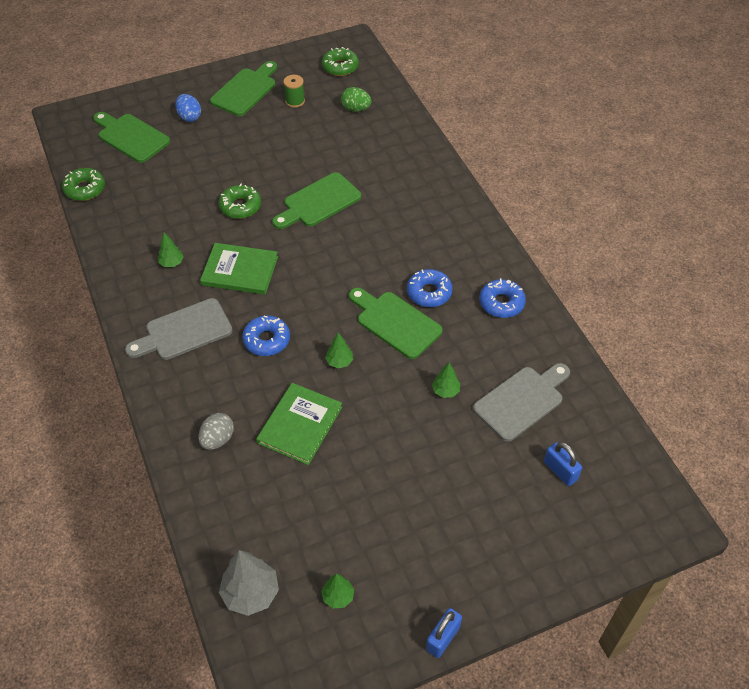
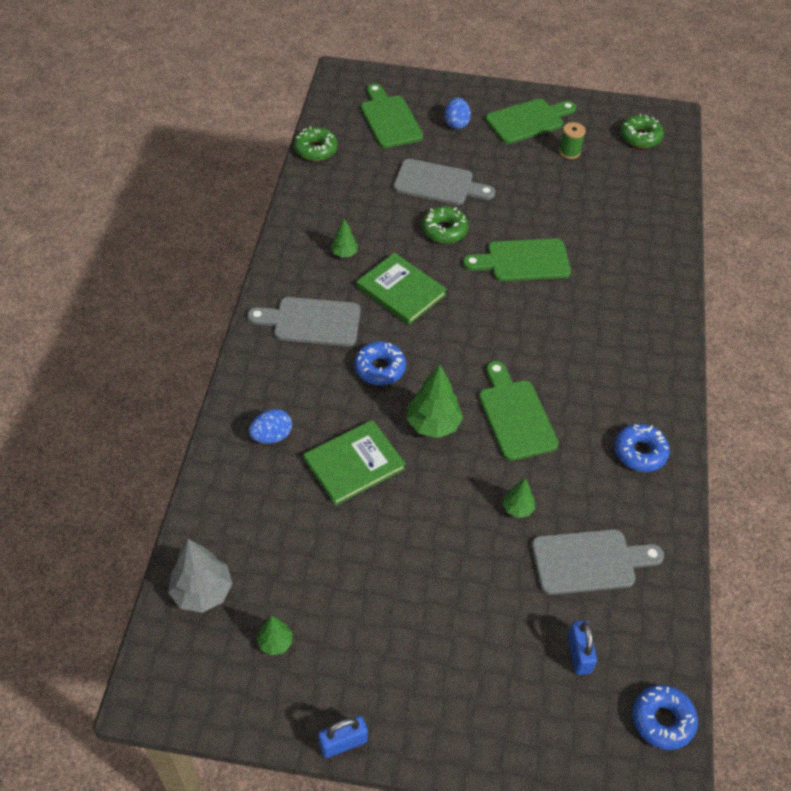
camera: 30 degrees right, 0 degrees up
grey egg [198,413,234,450] -> blue egg [249,409,292,444]
green tree [325,333,353,368] -> green tree [407,364,463,438], size x1.79
green egg [341,87,371,112] -> none
blue donut [407,269,452,307] -> blue donut moved to [632,685,698,750]
none -> grey cutting board [394,159,495,205]

